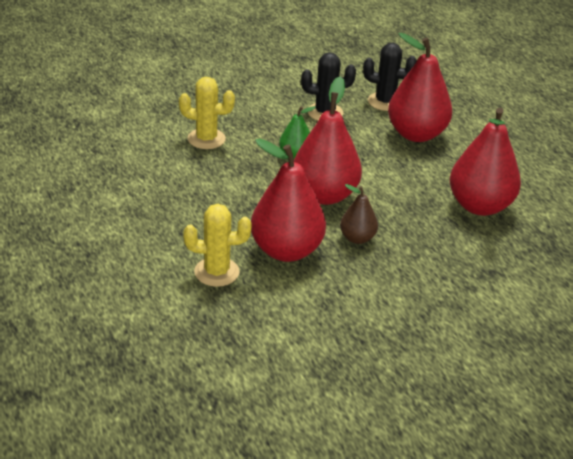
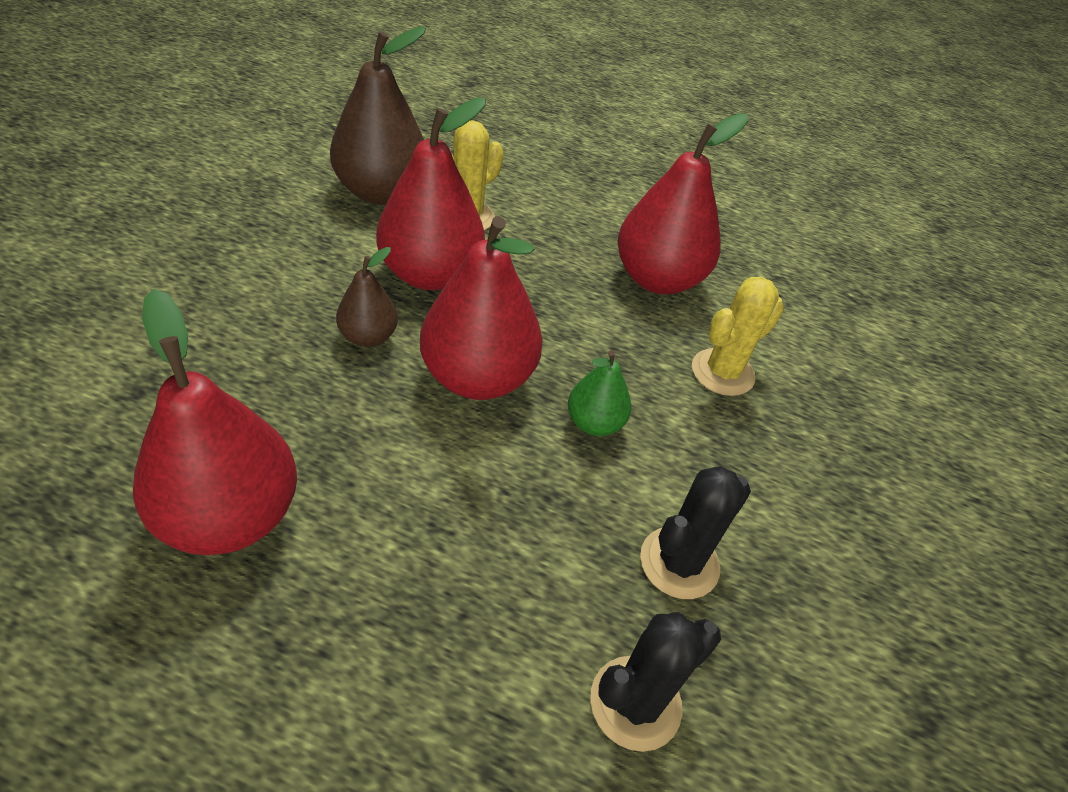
camera: 130 degrees right, 10 degrees up
red pear [388,33,452,142] -> red pear moved to [617,113,748,294]
none -> brown pear [330,27,426,205]

